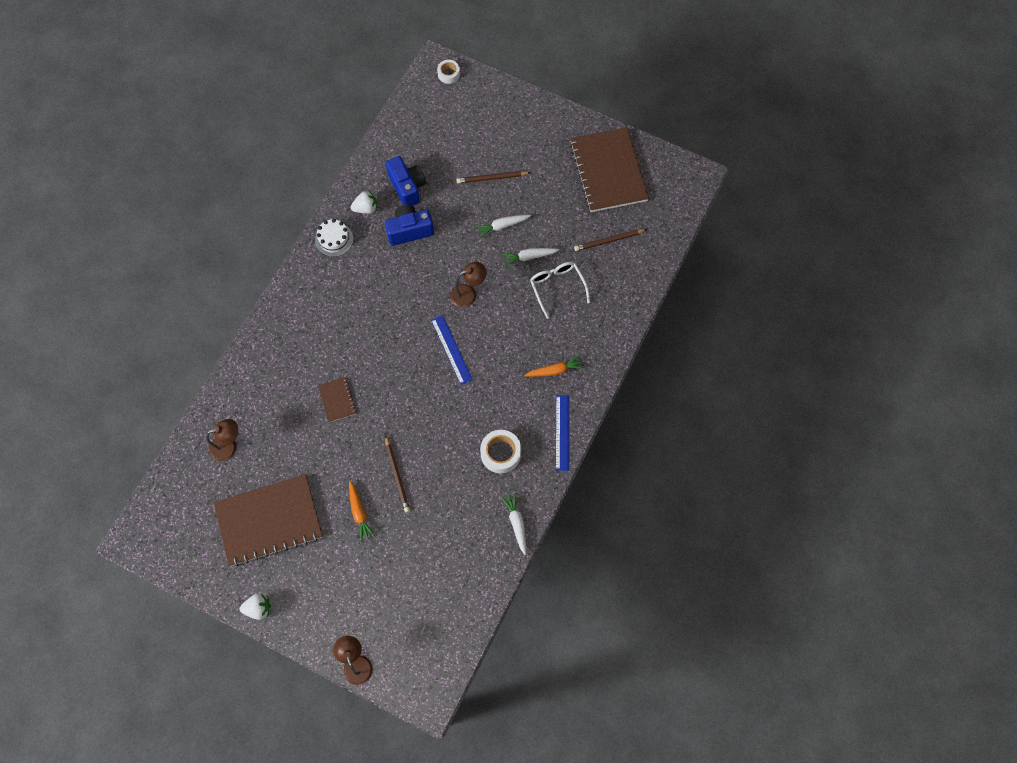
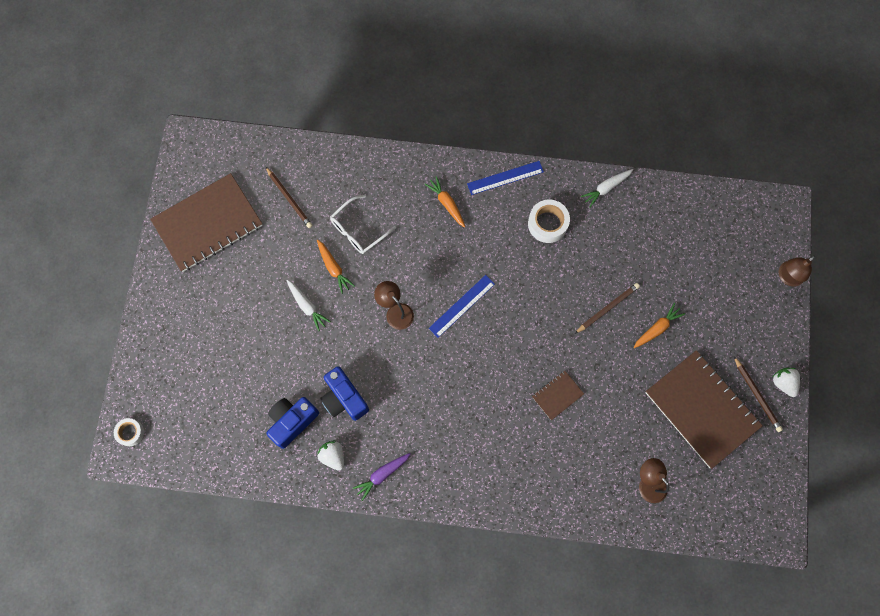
camera: 110 degrees left, 5 degrees up
white cake [315,219,353,257] -> purple carrot [353,453,410,501]
brown pencil [456,171,531,184] -> brown pencil moved to [734,356,783,432]
white carrot [501,248,559,267] -> orange carrot [317,239,355,294]

